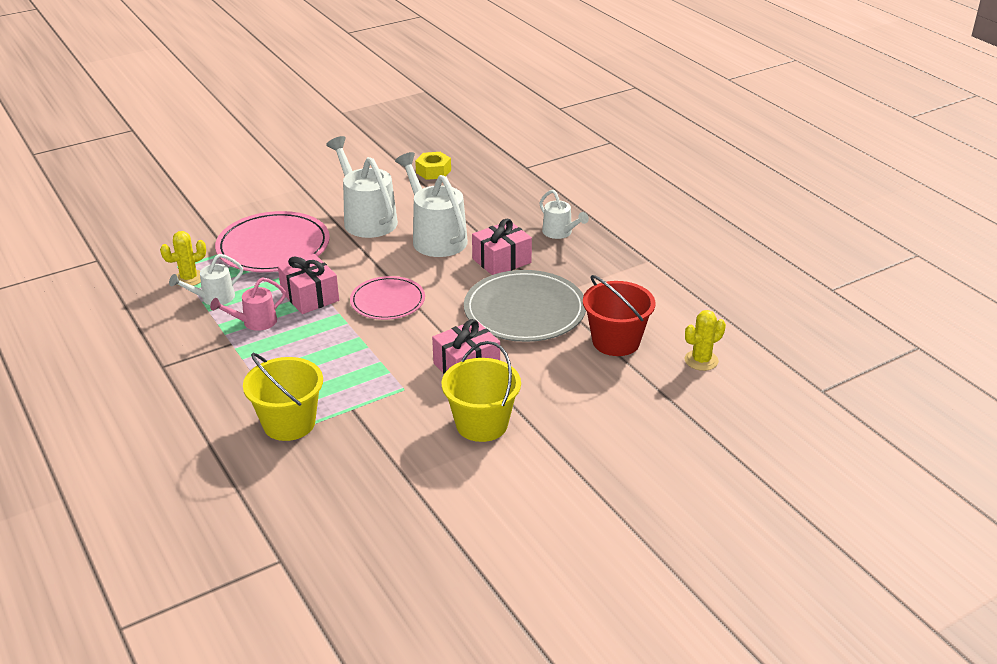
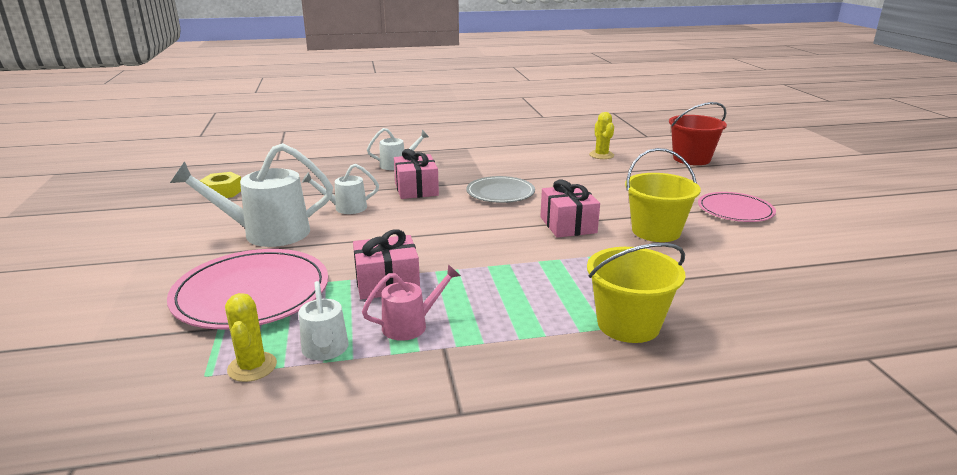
camera: 70 degrees left, 10 degrees down
pink watering can [210,277,286,331] -> pink watering can turned 105 degrees counterclockwise [362,264,461,341]
pink plate [350,276,425,320] -> pink plate moved to [698,192,776,222]
white watering can [395,152,468,257] -> white watering can [302,164,379,214], size x0.55
grey plate [464,270,586,342] -> grey plate [466,176,535,203], size x0.62
red bucket [583,275,655,356] -> red bucket moved to [669,102,727,165]

